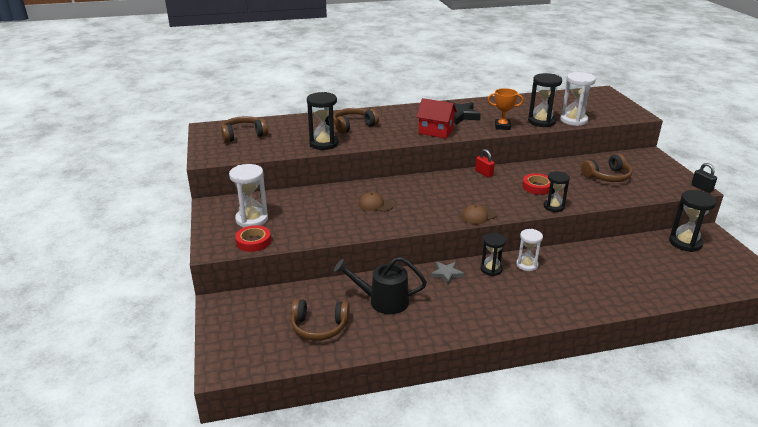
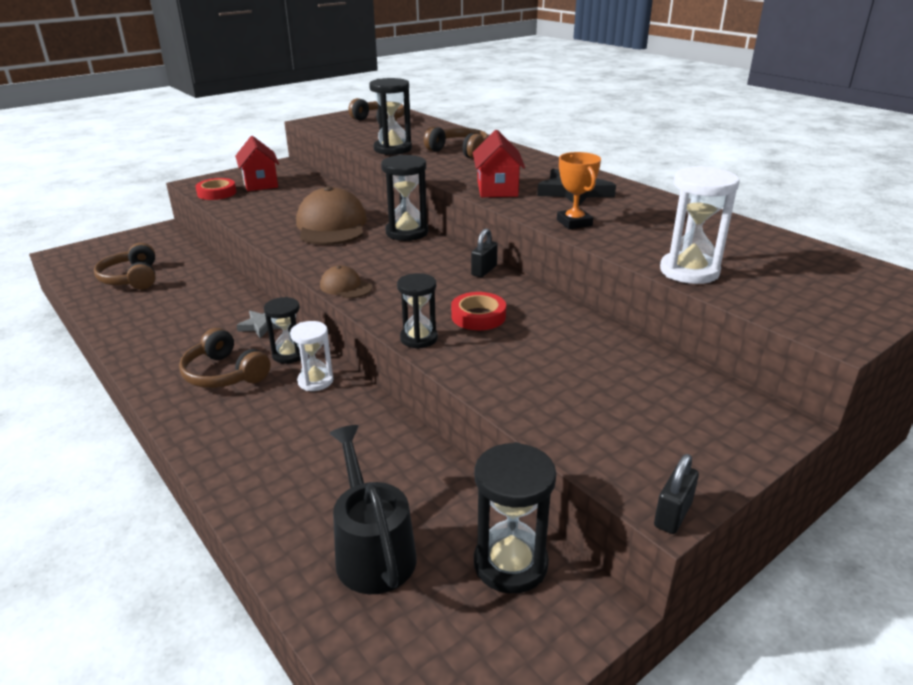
camera: 65 degrees right, 0 degrees up
white hourglass [229,164,268,228] -> red house [235,136,279,191]
black watering can [334,257,427,314] -> black watering can moved to [330,425,417,594]
brown cap [359,192,394,212] -> brown cap [296,186,367,245], size x2.06
red padlock [475,149,495,177] -> black padlock [471,228,498,277]
black hourglass [528,73,562,127] -> black hourglass moved to [381,155,428,241]
brown headphones [581,154,632,182] -> brown headphones moved to [179,328,271,388]

